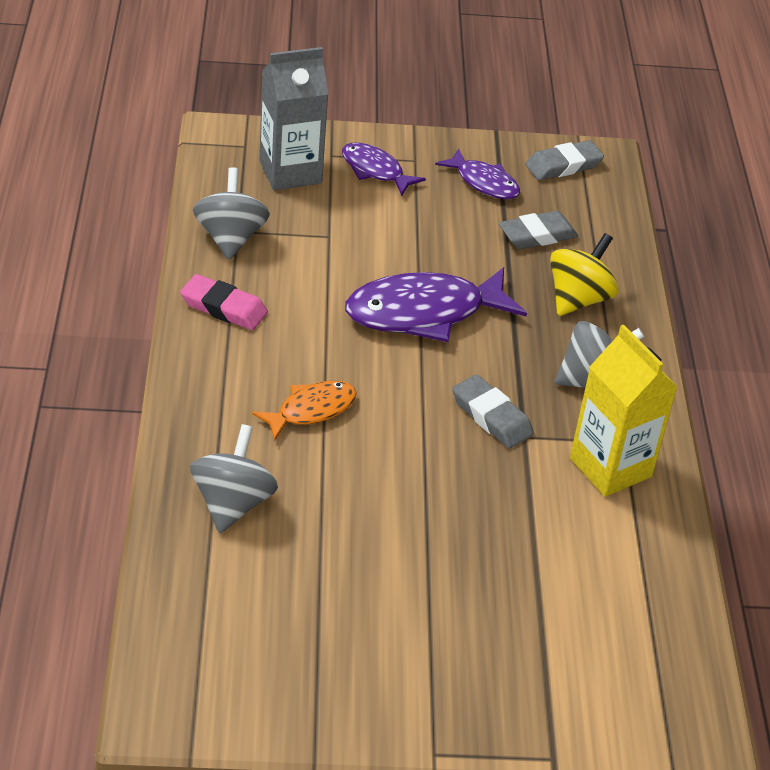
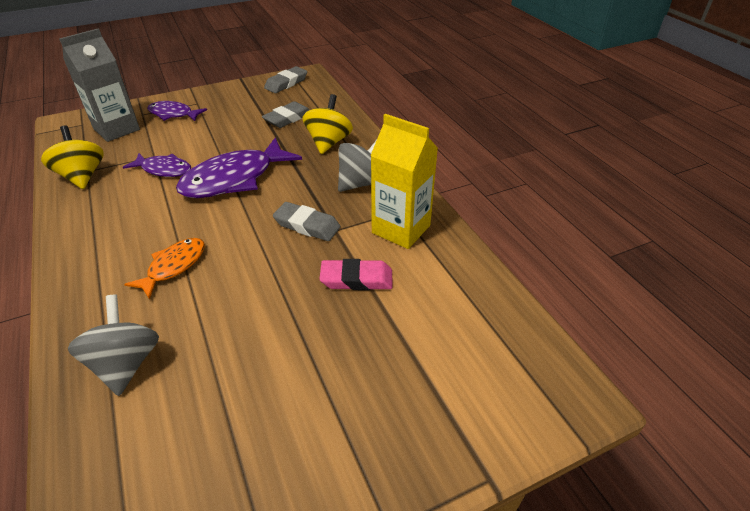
camera: 20 degrees left, 0 degrees up
pink eraser [180,274,268,330] -> pink eraser moved to [320,259,393,290]
grey spinning top [193,167,270,260] -> yellow spinning top [41,126,104,189]
purple fish [435,149,520,199] -> purple fish moved to [123,153,191,177]

